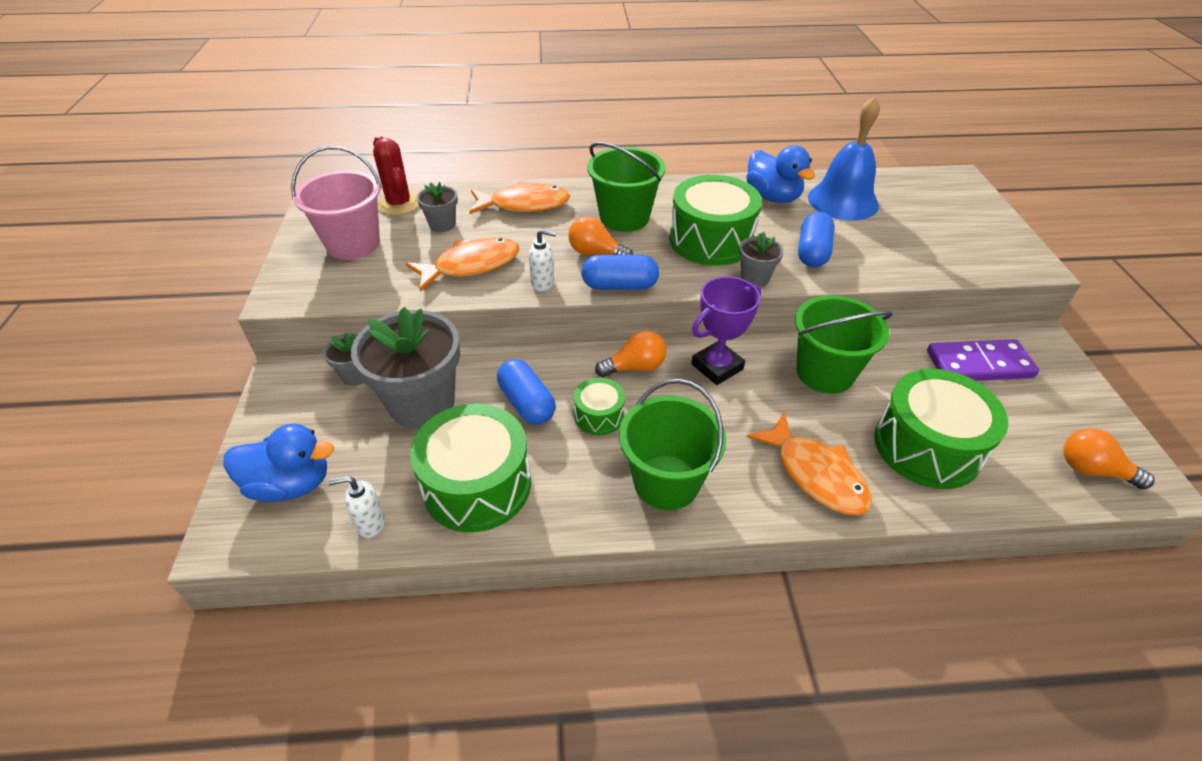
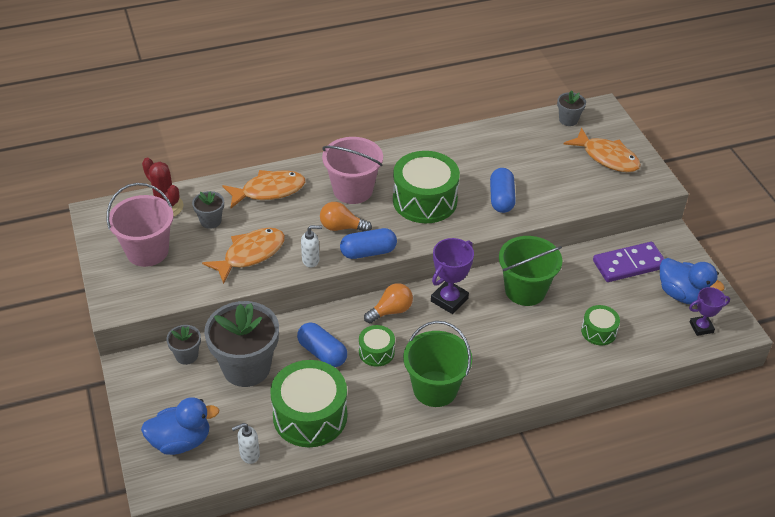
camera: 15 degrees left, 0 degrees up
green bucket [587,142,666,232] -> pink bucket [322,137,383,204]
grey flower pot [739,232,784,287] -> grey flower pot moved to [557,90,586,126]
blue duck [746,145,815,203] -> blue duck moved to [660,258,725,305]
orange fish [746,412,872,515] -> orange fish moved to [564,128,641,172]
blue bell [808,96,880,221] -> none
green drum [874,369,1008,489] -> green drum [581,305,620,345], size x0.51
orange light bulb [1063,428,1155,489] -> purple trophy [689,287,730,336]

